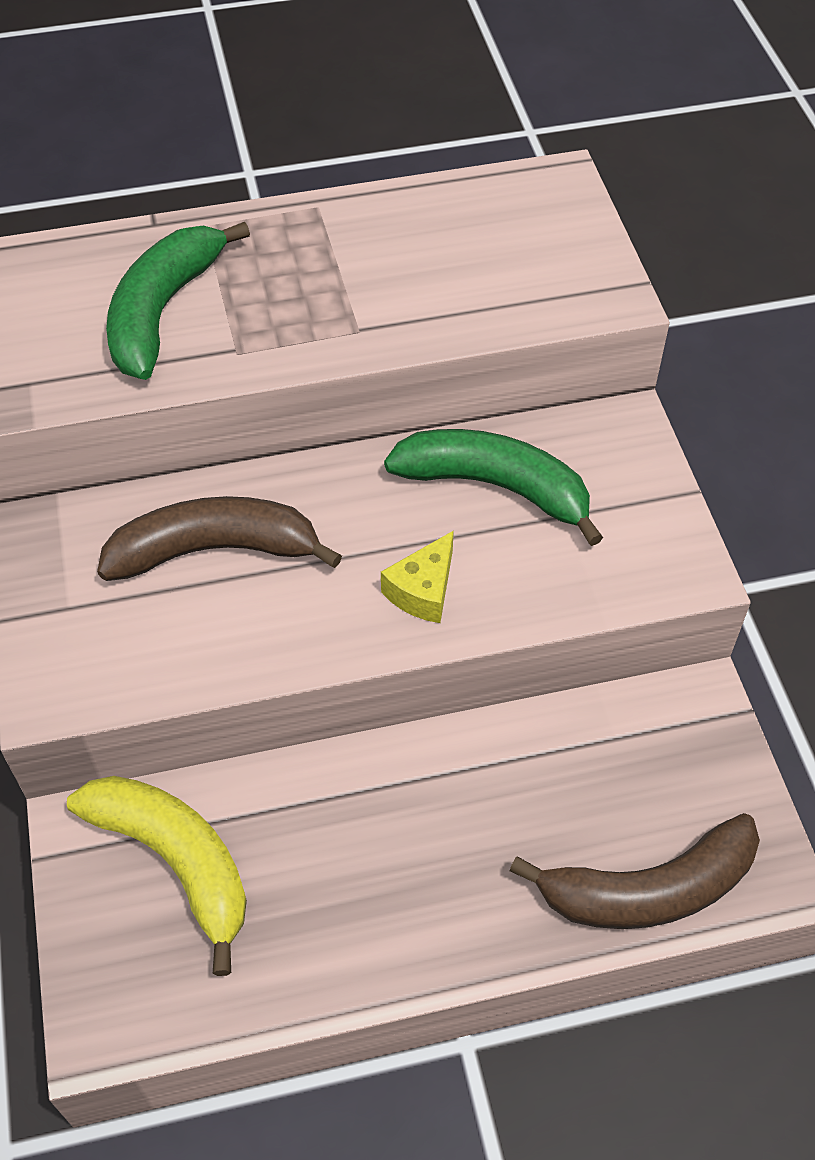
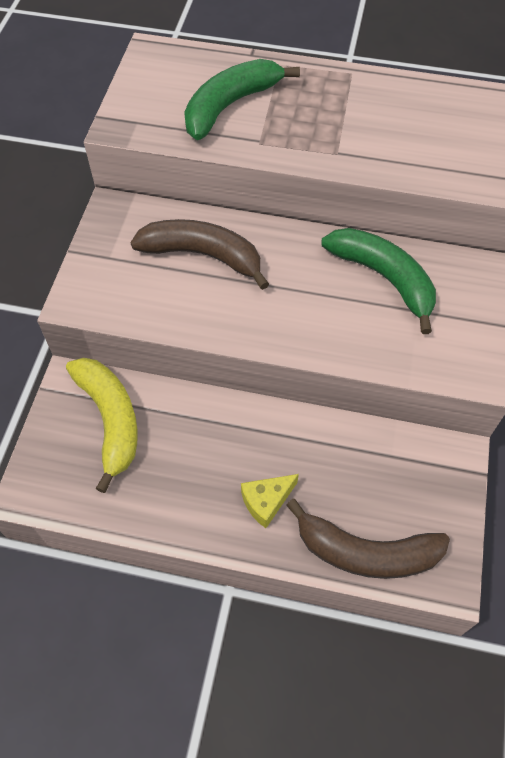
camera: 25 degrees right, 5 degrees up
yellow cheese [381,531,454,623] -> yellow cheese moved to [241,474,299,528]

